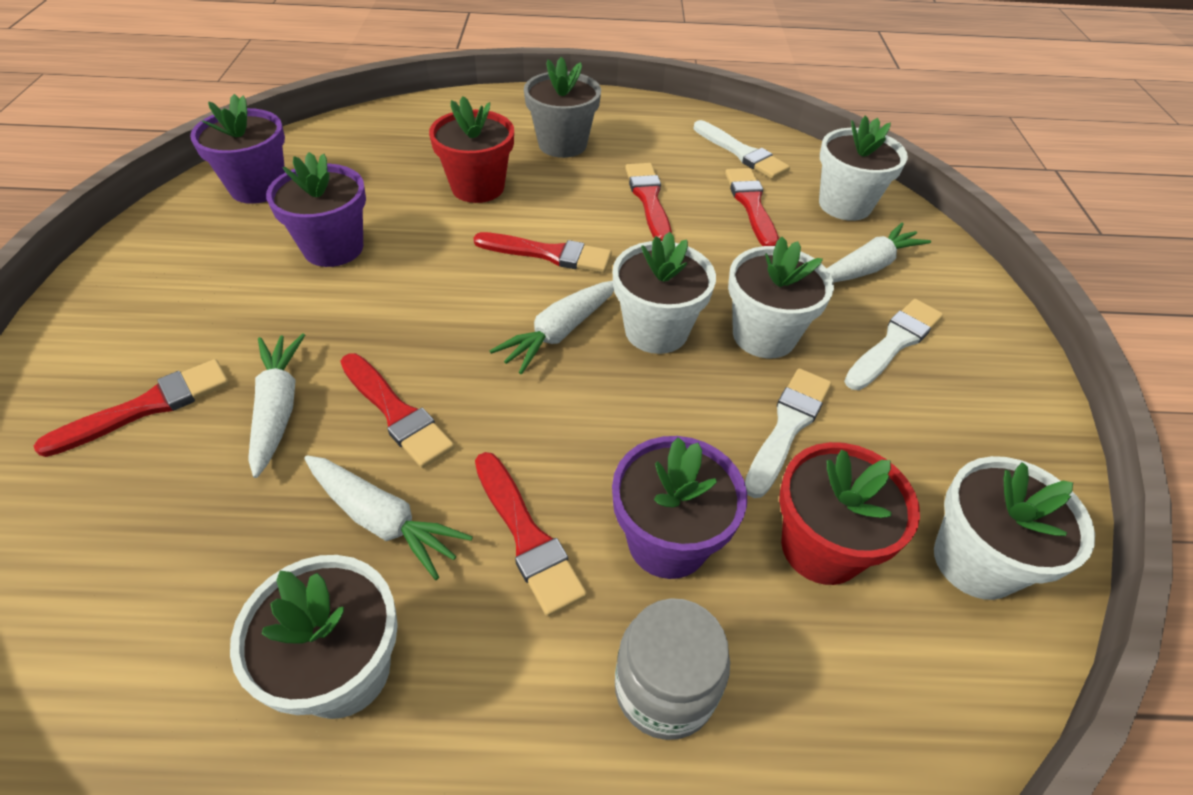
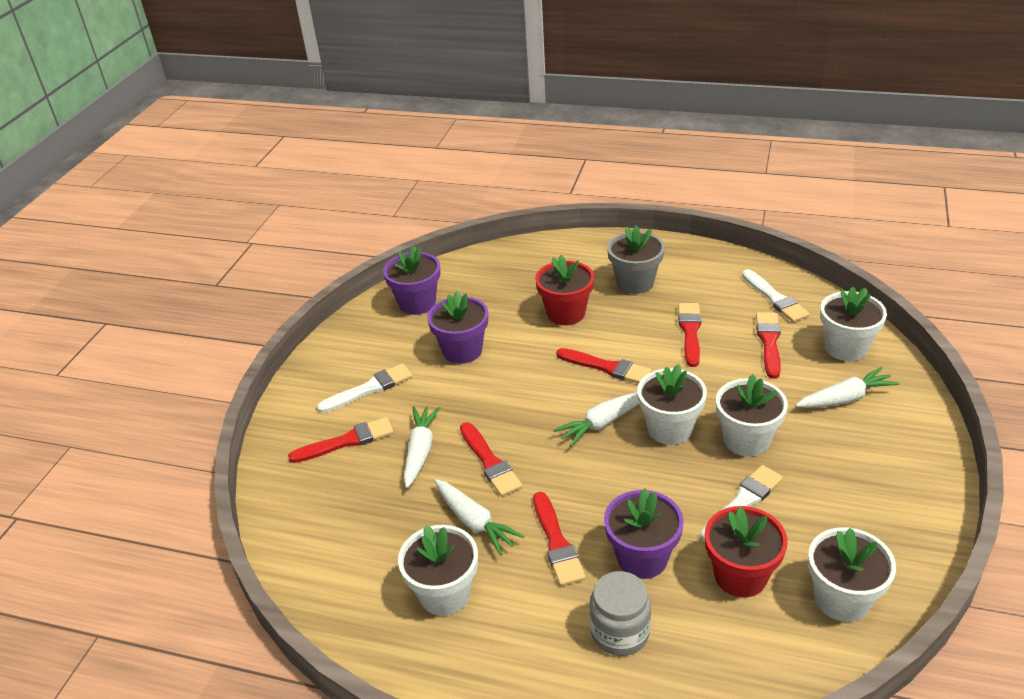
camera: 20 degrees right, 10 degrees down
white brush [844,299,943,390] -> white brush moved to [317,364,412,413]

